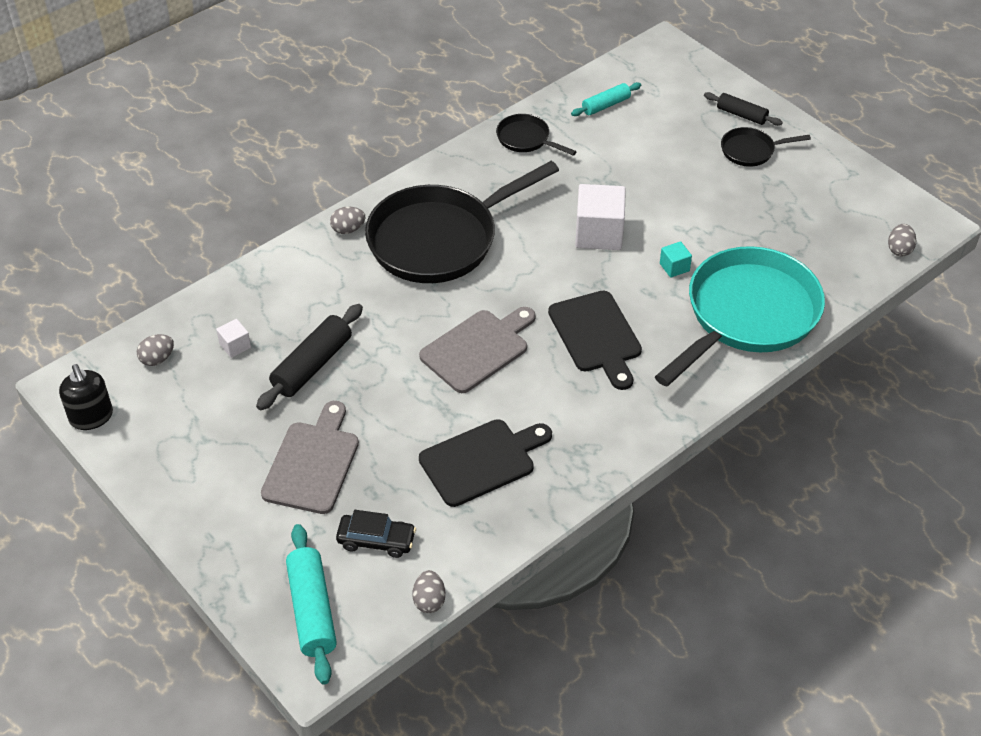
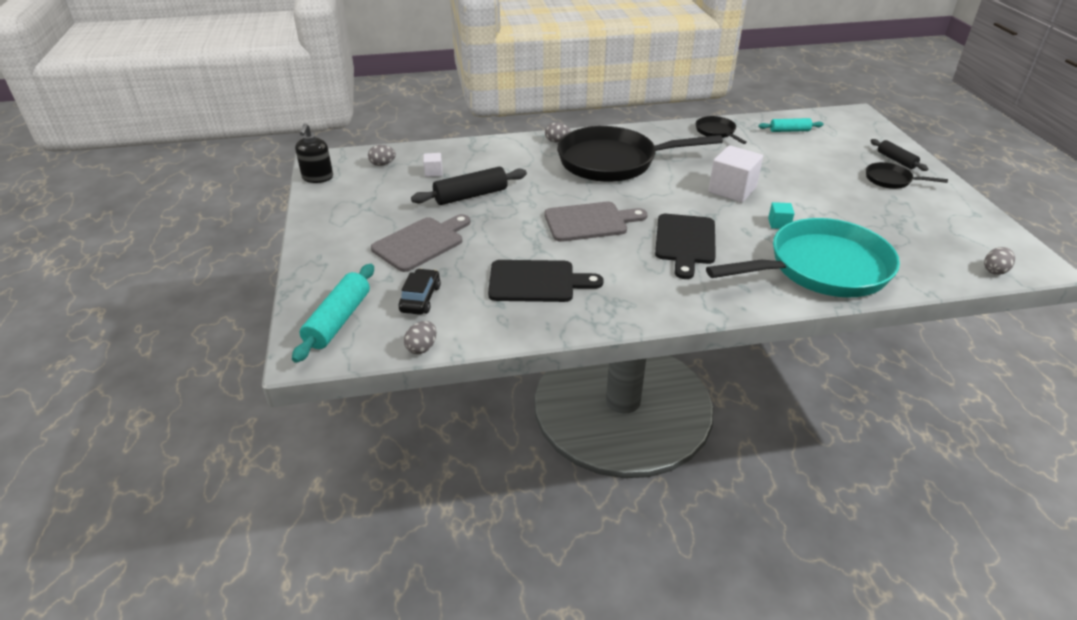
camera: 30 degrees right, 10 degrees down
black car [336,510,416,558] -> black car turned 120 degrees counterclockwise [398,268,441,315]

